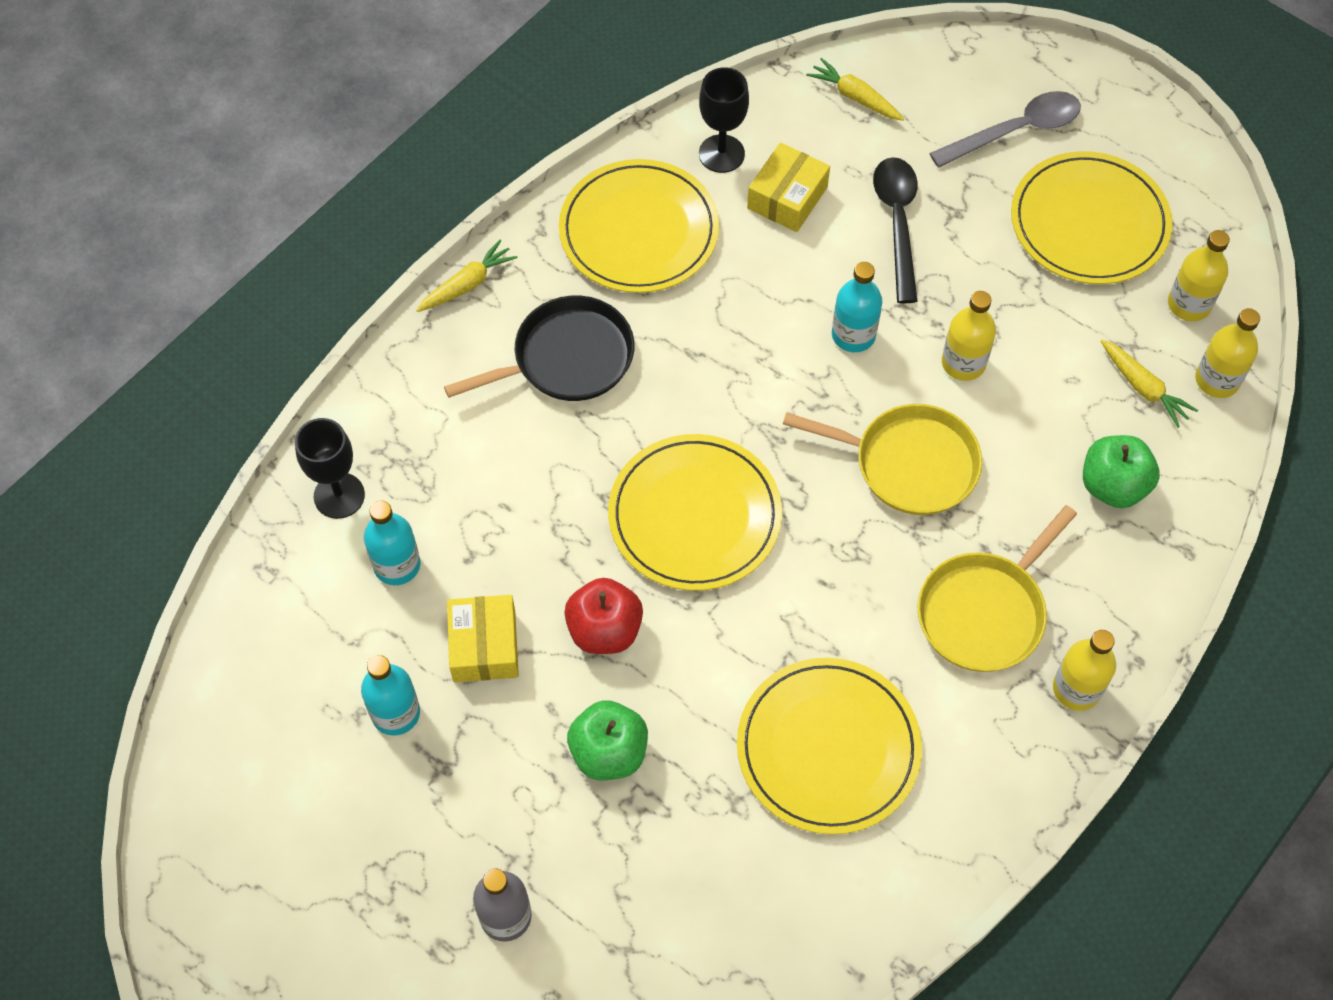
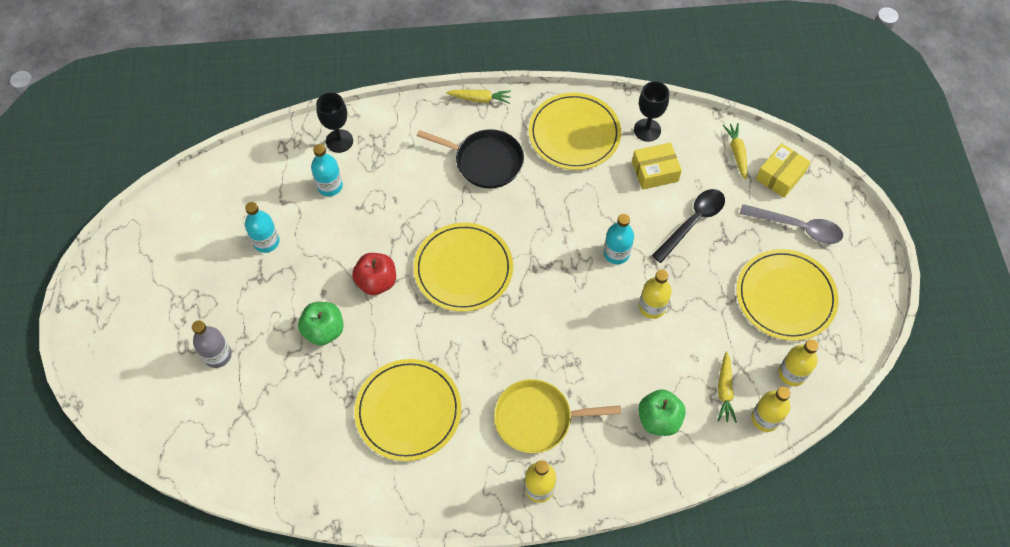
camera: 45 degrees right, 0 degrees up
yellow box [447,595,519,682] -> yellow box moved to [756,143,810,198]
yellow pan [783,404,982,515] -> none

